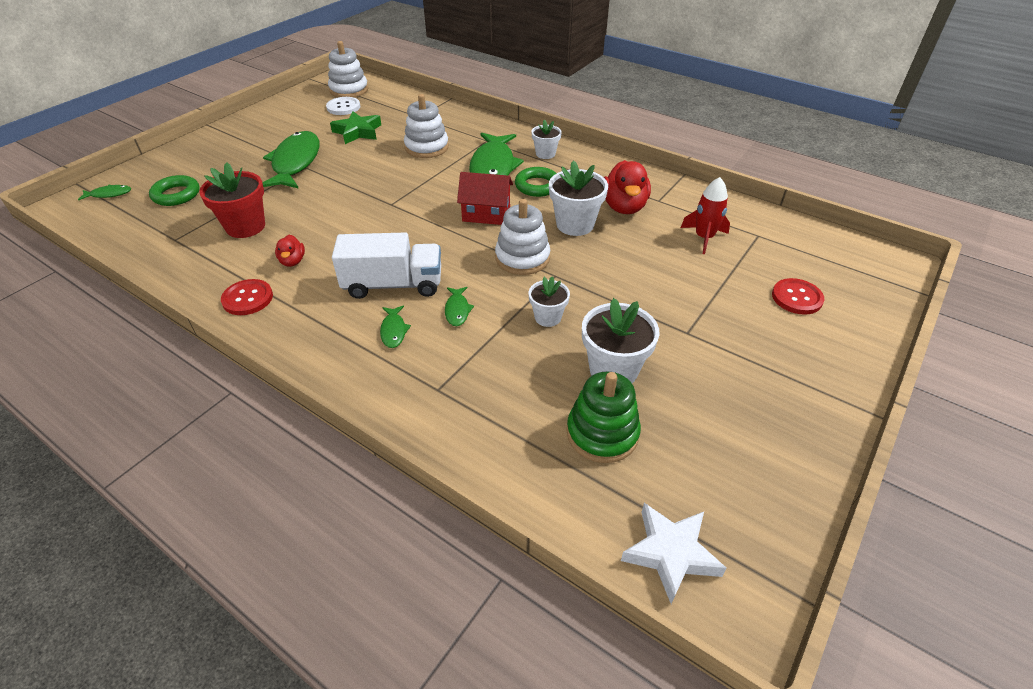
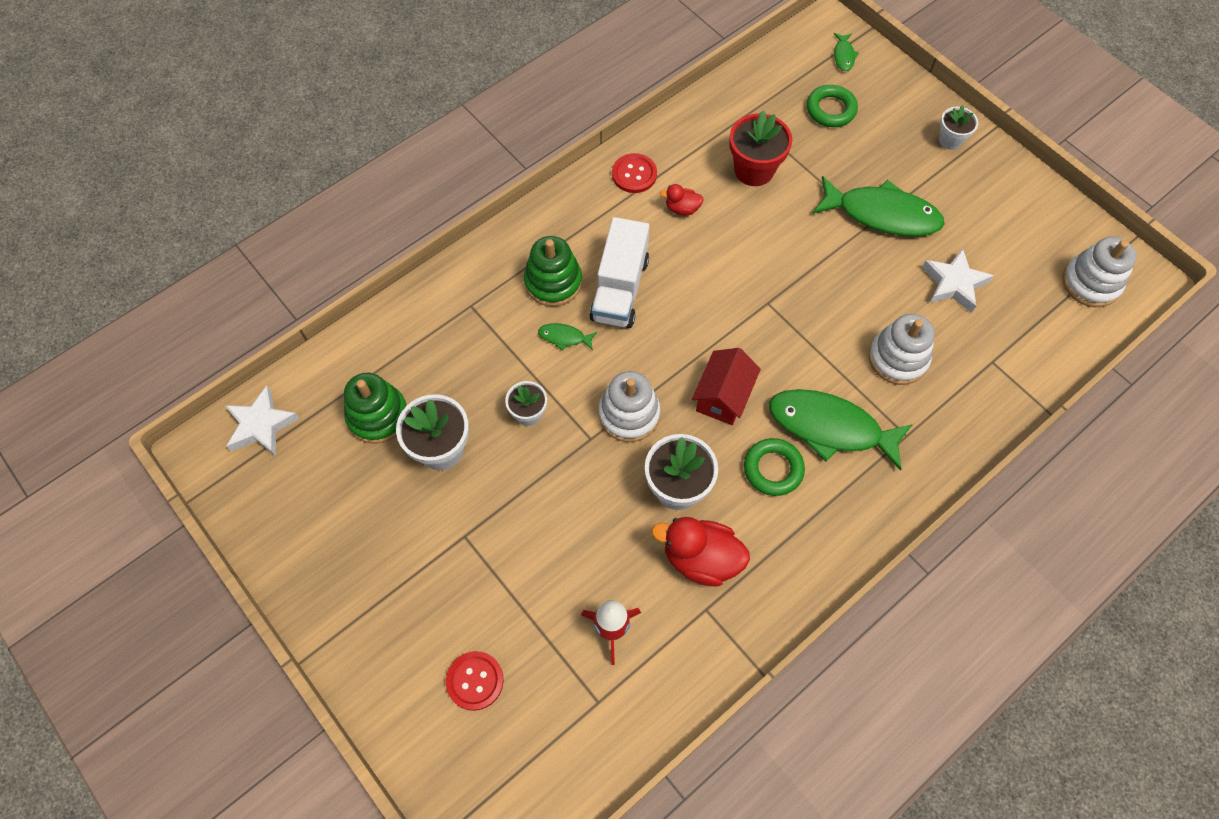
camera: 105 degrees right, 20 degrees up
white button [326,97,360,115] -> none
green star [330,111,381,144] -> white star [922,248,994,313]
green fish [380,305,411,348] -> green stacking toy [524,236,582,307]
white flower pot [531,119,562,159] -> white flower pot moved to [939,105,978,150]

